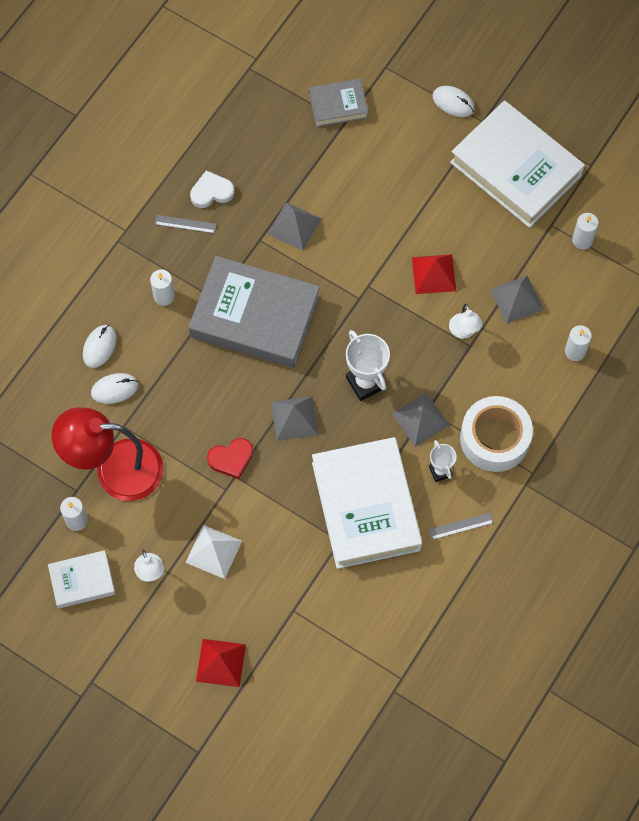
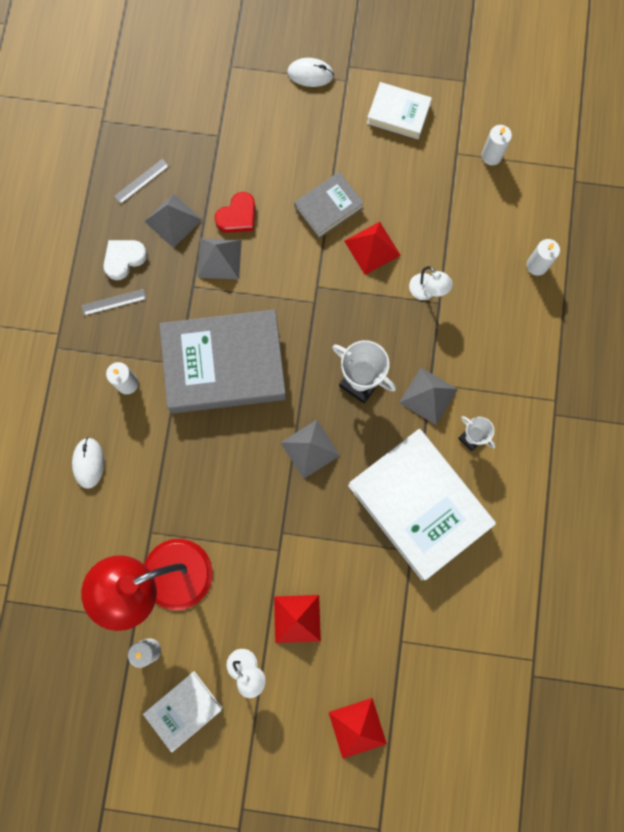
camera: 25 degrees left, 10 degrees up
white mouse [91,373,138,404] -> none
white pyramid [186,525,242,579] -> red pyramid [274,595,321,643]
red heart [207,438,253,479] -> red heart moved to [215,192,255,233]
grey book [309,79,368,127] -> grey book moved to [294,172,364,239]
grey ruler [429,513,494,540] -> grey ruler moved to [114,159,169,204]
white book [450,100,585,228] -> white book [367,82,432,139], size x0.50
white tape [460,396,533,472] -> none
grey pyramid [490,276,544,324] -> grey pyramid moved to [144,193,202,248]

